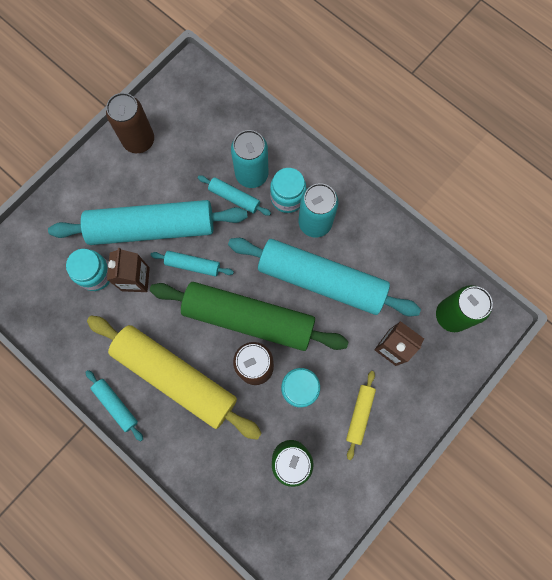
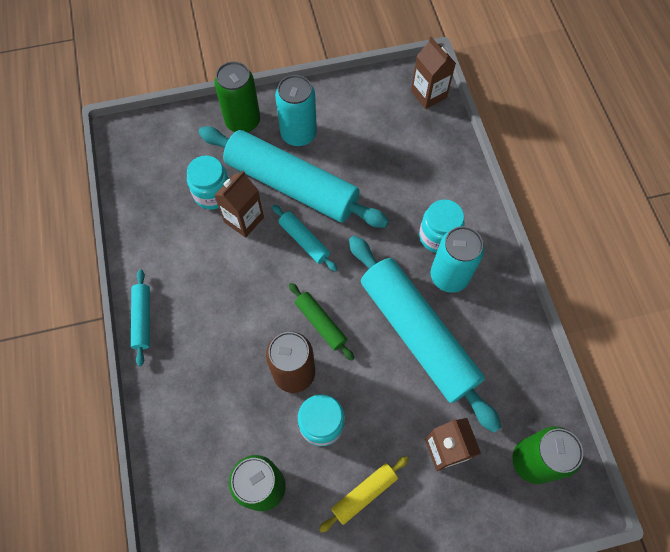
camera: 35 degrees right, 10 degrees down
yellow rolling pin [87,316,262,440] -> none
brown can [106,93,154,153] -> none
green rolling pin [150,282,349,351] -> green rolling pin [289,283,354,361], size x0.43
turquoise rolling pin [198,175,271,216] -> none
turquoise can [231,130,269,188] -> turquoise can moved to [275,75,317,146]
none -> green can [214,61,260,132]
none -> brown carton [411,37,456,109]

